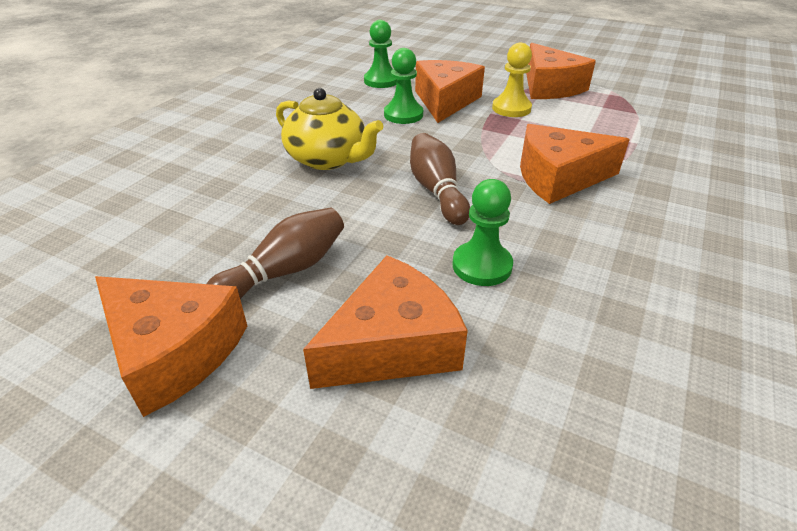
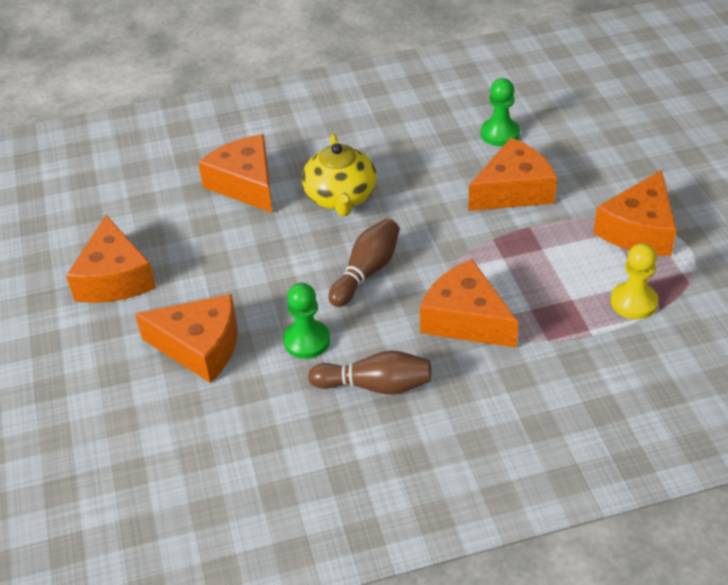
camera: 50 degrees right, 5 degrees up
brown bowling pin [207,208,344,299] -> brown bowling pin moved to [308,350,431,395]
green pawn [384,48,423,124] -> none
yellow pawn [492,43,532,117] -> yellow pawn moved to [611,243,658,319]
none -> orange cheese [198,134,272,213]

